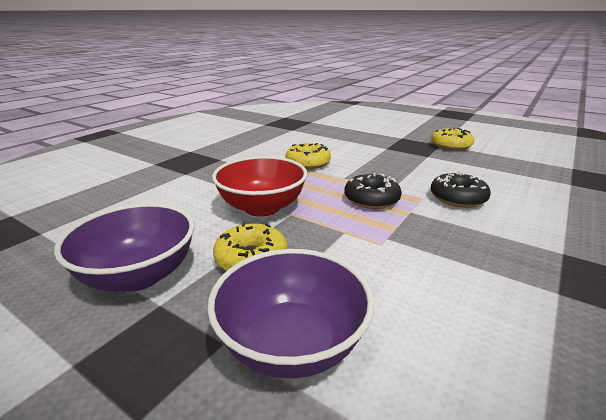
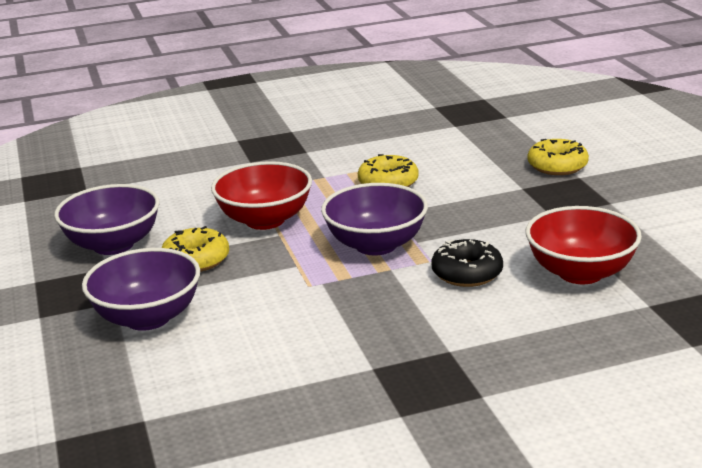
camera: 40 degrees right, 0 degrees up
black donut [344,173,402,209] -> purple bowl [321,183,428,255]
yellow donut [431,128,474,150] -> yellow donut moved to [528,139,589,175]
none -> red bowl [525,206,642,284]

